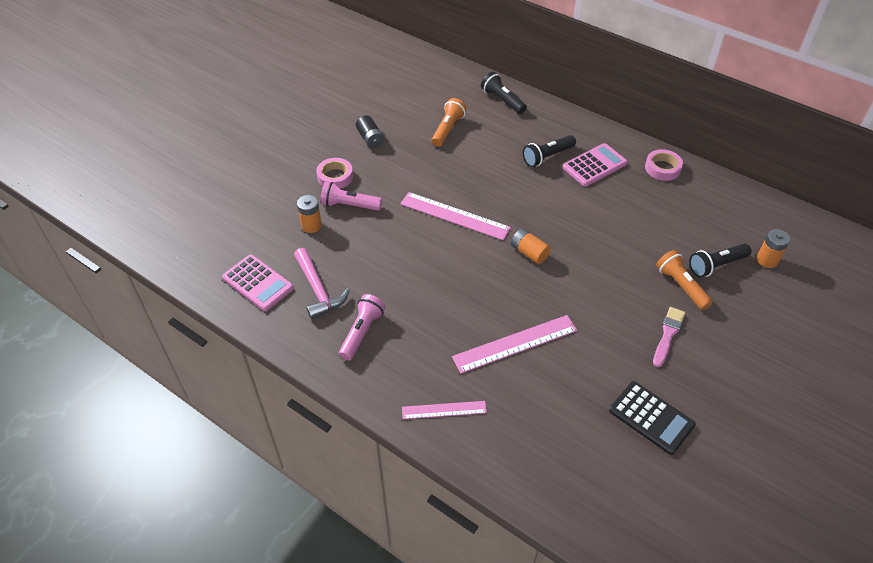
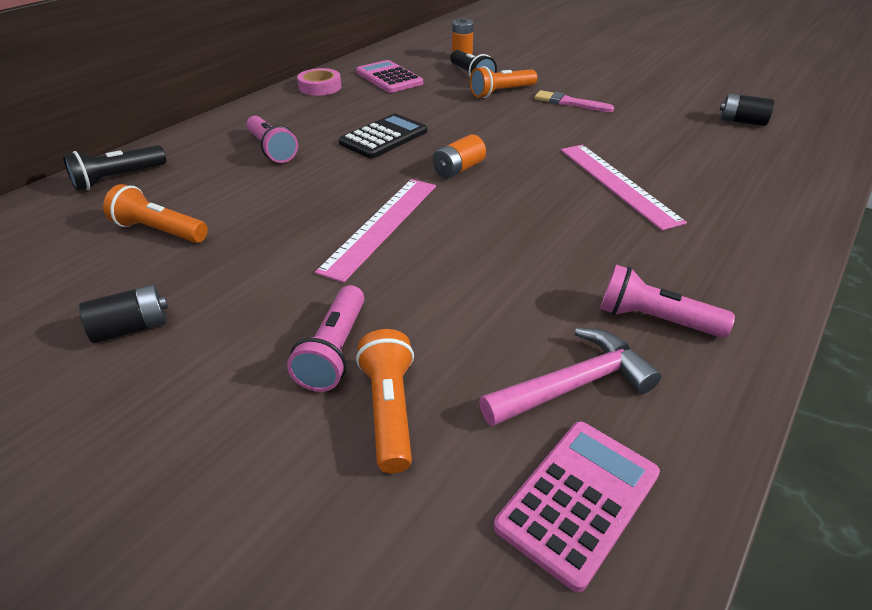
camera: 90 degrees left, 10 degrees down
orange battery [297,195,322,233] -> orange flashlight [356,329,414,473]
pink tape [316,158,353,189] -> none
pink ruler [402,401,487,419] -> none
black flashlight [523,135,576,167] -> pink flashlight [246,116,298,163]
pink calculator [563,143,627,186] -> pink calculator moved to [356,60,423,93]
black calculator [609,381,696,455] -> black calculator moved to [339,114,427,159]
none -> black battery [720,93,774,126]

